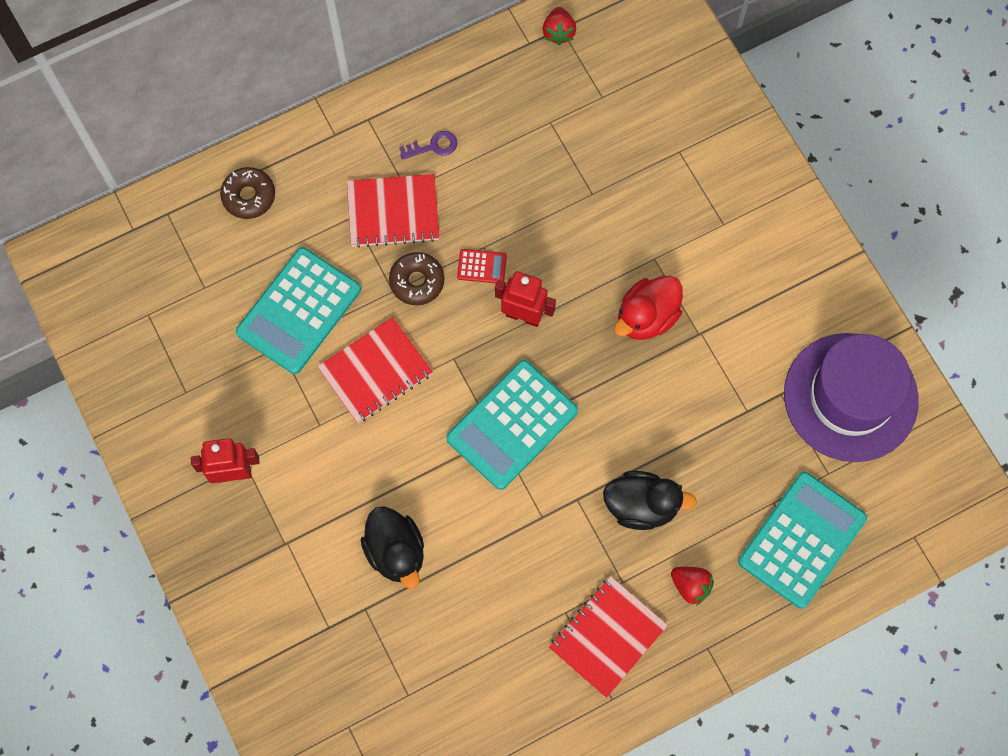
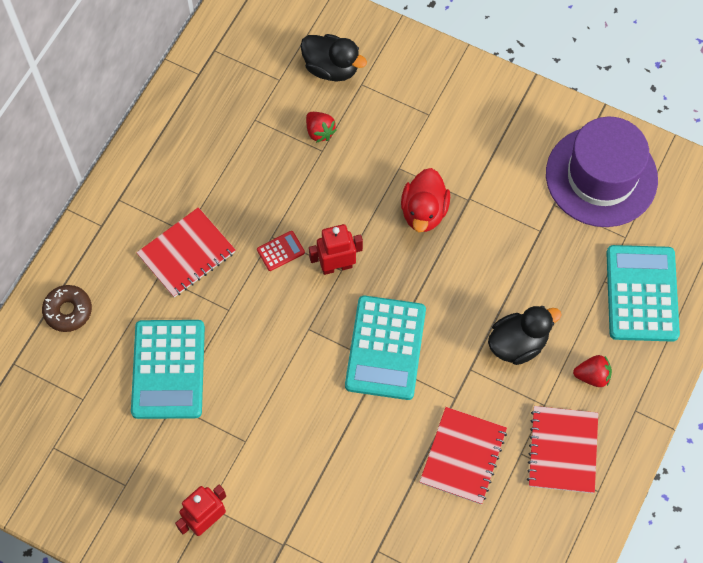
camera: 35 degrees left, 5 degrees down
red notebook [317,317,433,423] -> red notebook moved to [420,407,507,504]
black duck [361,506,424,589] -> black duck moved to [301,34,367,81]
brown donut [389,252,445,305] -> none
purple key [399,131,457,160] -> none
red strawberry [543,7,576,45] -> red strawberry moved to [306,112,337,143]

